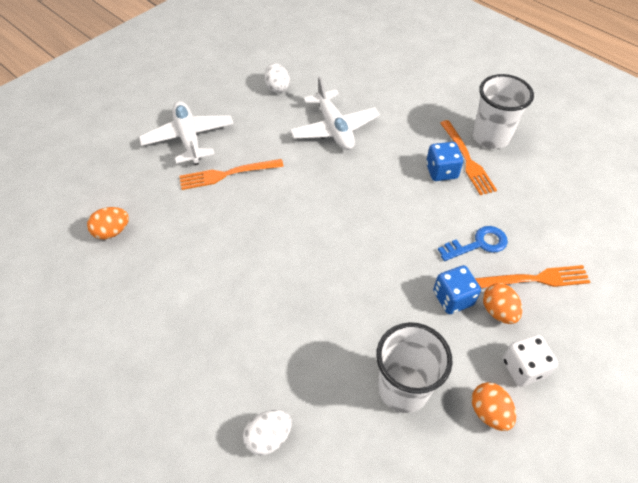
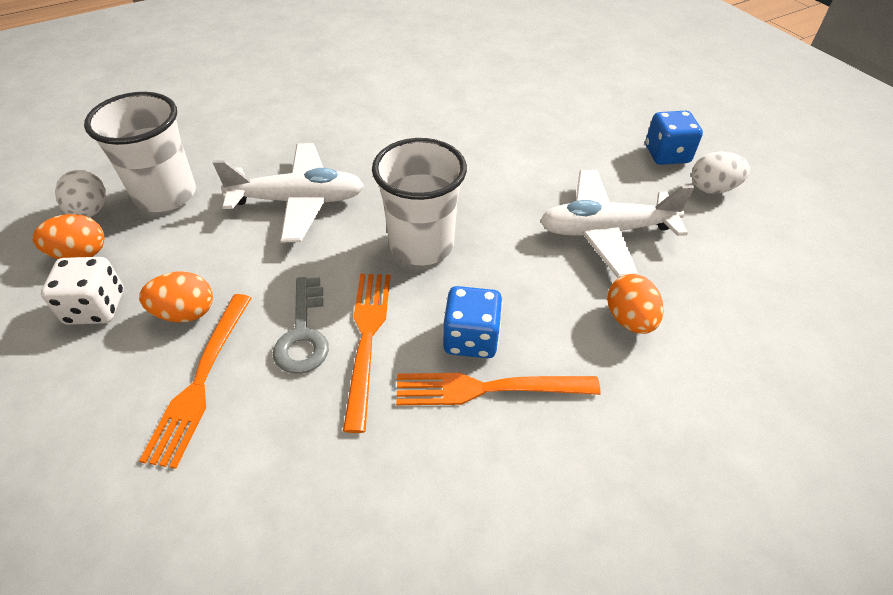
camera: 105 degrees right, 5 degrees down
orange egg [87,207,129,239] -> orange egg moved to [607,274,663,334]
white plane [139,101,234,165] -> white plane moved to [212,143,364,243]
orange fork [179,159,284,190] -> orange fork moved to [343,274,391,433]
white egg [243,410,292,455] -> white egg moved to [55,170,106,217]
blue dice [433,265,481,314] -> blue dice moved to [645,111,703,165]
blue key [438,226,508,261] -> grey key [273,277,329,374]
white cup [473,74,534,149] -> white cup moved to [372,138,467,265]

